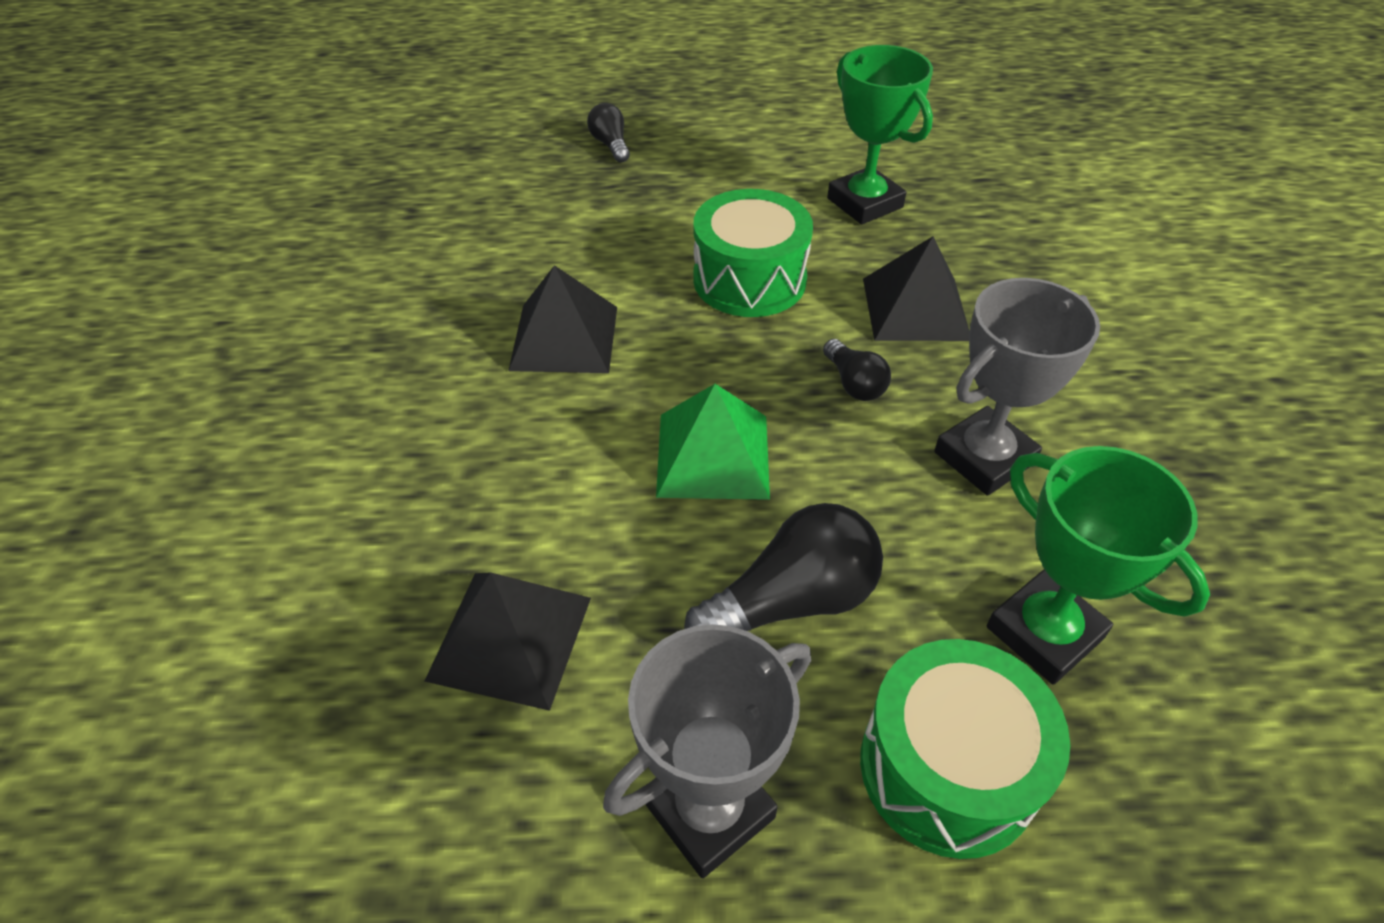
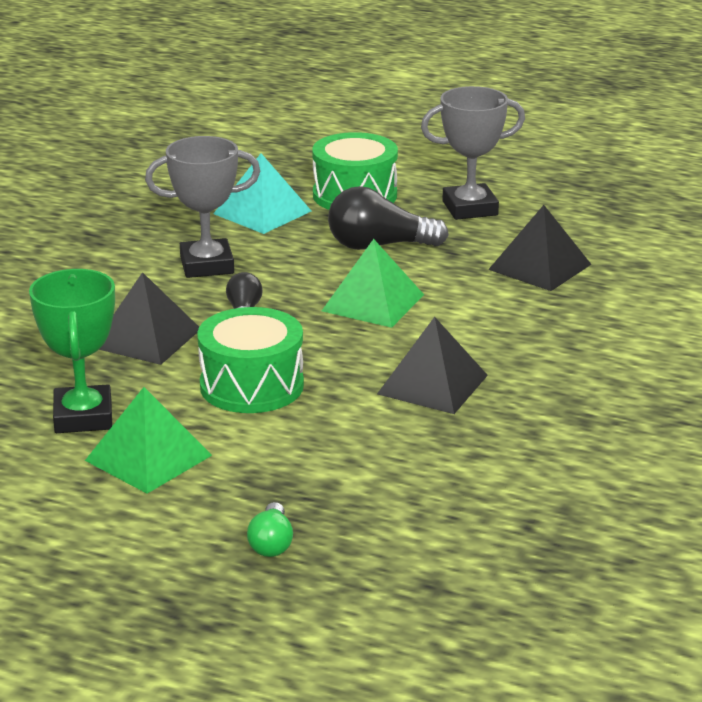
camera: 155 degrees left, 20 degrees down
black light bulb [587,103,630,162] -> green light bulb [247,502,293,557]
green trophy [987,446,1210,685] -> turquoise pyramid [213,153,311,234]
none -> green pyramid [85,387,212,494]

